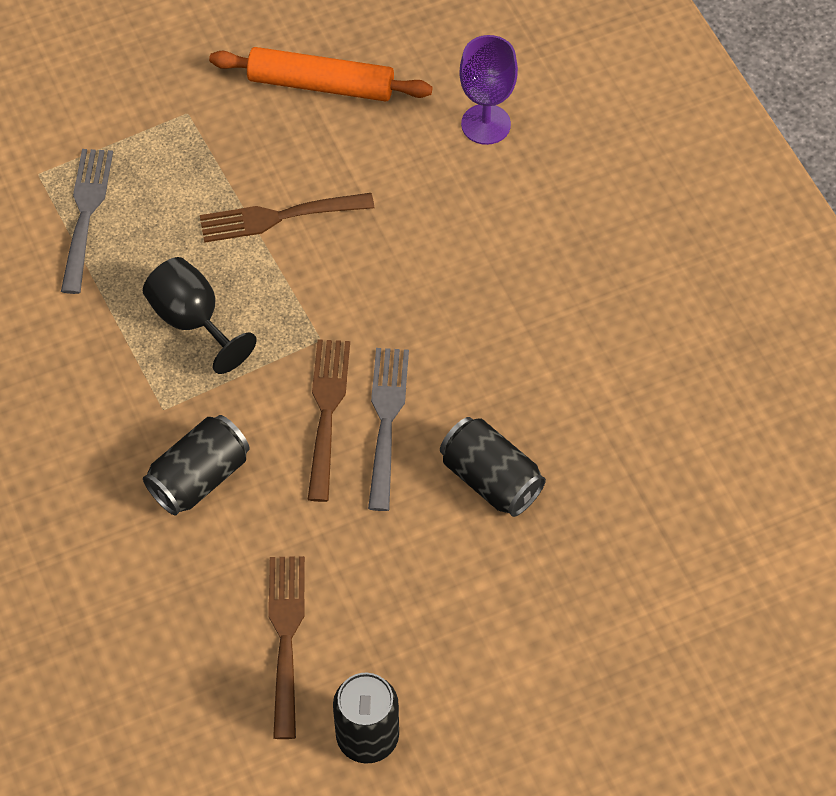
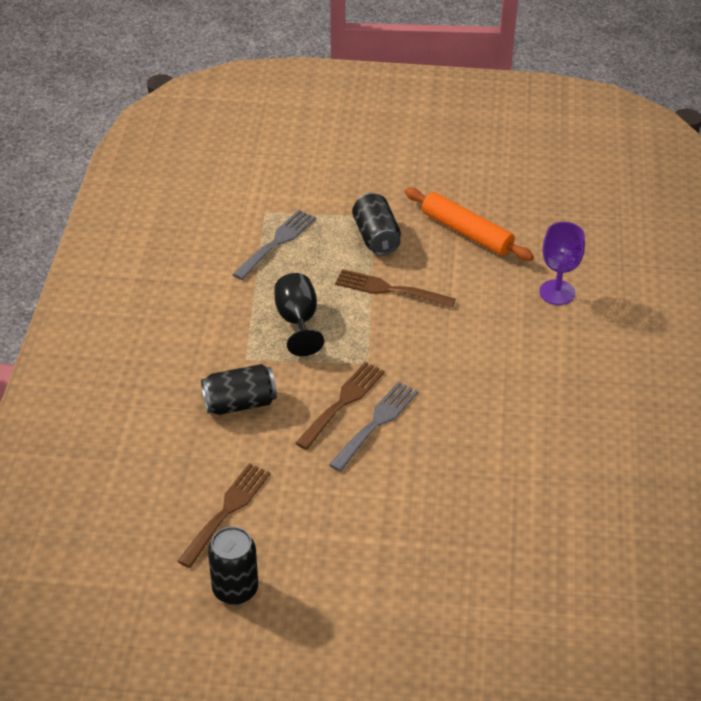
camera: 30 degrees right, 15 degrees down
black can [440,417,546,517] -> black can moved to [352,193,401,255]

